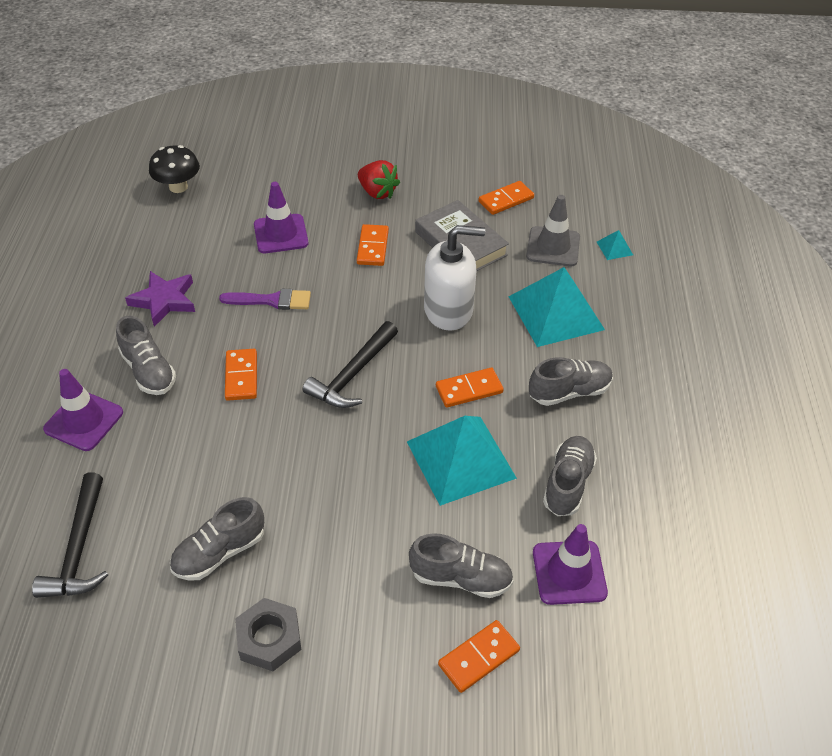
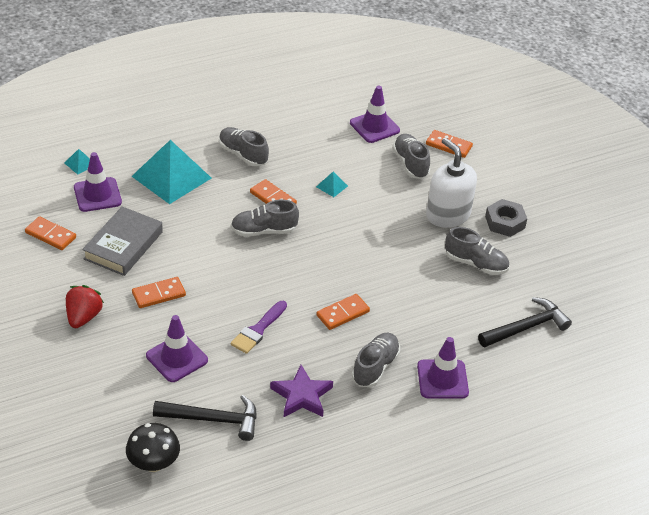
camera: 120 degrees left, 5 degrees down
purple brush [219,289,311,310] -> purple brush turned 120 degrees counterclockwise [231,301,287,354]
black hammer [303,321,398,408] -> black hammer moved to [153,395,257,441]
turquoise pyramid [407,416,517,506] -> turquoise pyramid [316,172,348,197], size x0.41
white soap dispenser [424,225,485,331] -> white soap dispenser moved to [426,138,477,228]
grey traffic cone [526,195,580,267] -> purple traffic cone [74,152,122,212]
grey shoe [543,436,597,516] -> grey shoe moved to [231,200,299,237]

